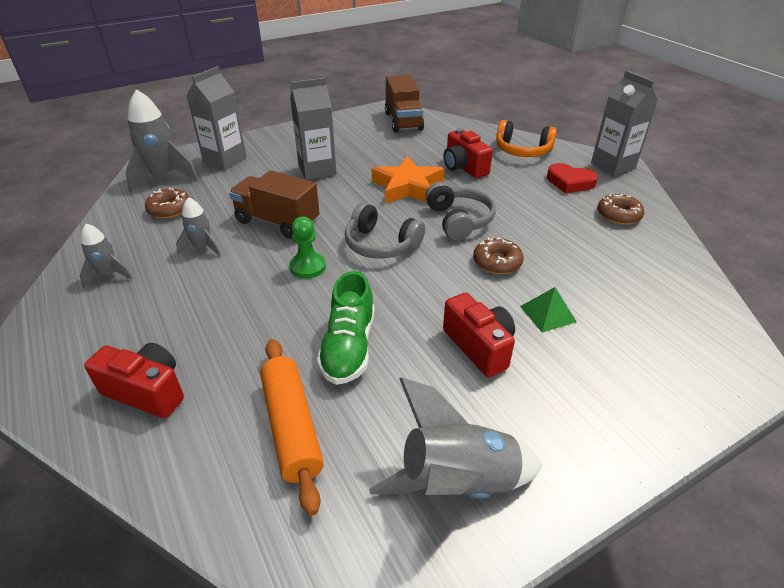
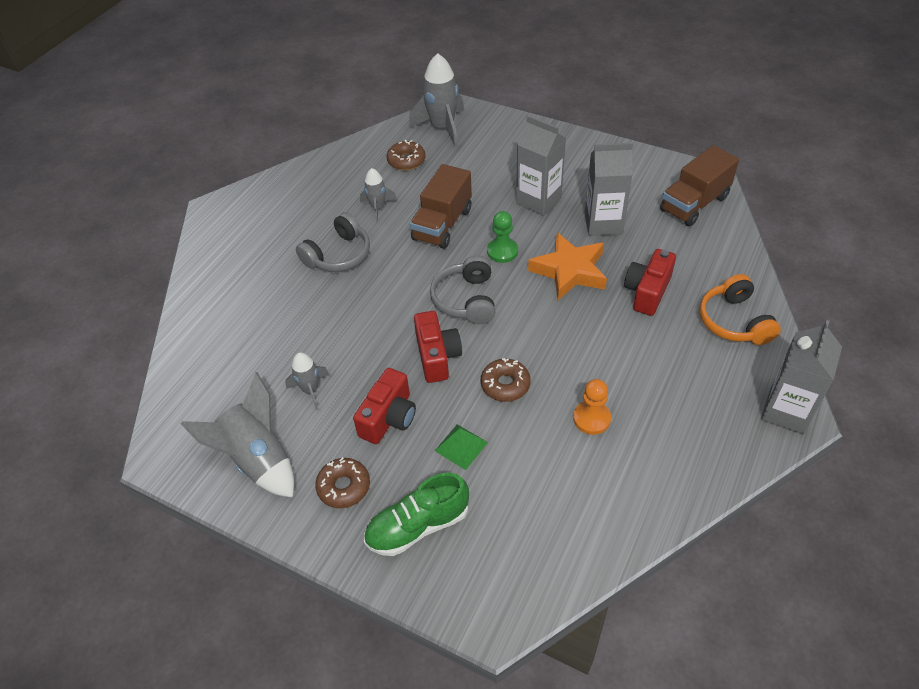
camera: 60 degrees right, 10 degrees up
grey rocket [80,224,133,288] -> grey rocket moved to [285,352,329,410]
red camera [84,343,184,418] -> red camera moved to [414,311,462,383]
grey carton [186,66,247,170] -> grey carton moved to [585,142,633,236]
brown truck [229,170,320,239] -> brown truck turned 150 degrees counterclockwise [410,164,472,249]
orange rolling pin [260,339,324,516] -> none
green pawn [289,217,326,279] -> green pawn moved to [487,211,518,263]
green shoe [317,271,374,385] -> green shoe moved to [364,473,469,556]
grey headphones [425,182,496,240] -> grey headphones moved to [296,212,370,272]
red heart [547,163,598,193] -> none
brown donut [597,194,644,225] -> brown donut moved to [315,457,370,508]
none -> orange pawn [573,379,611,435]

